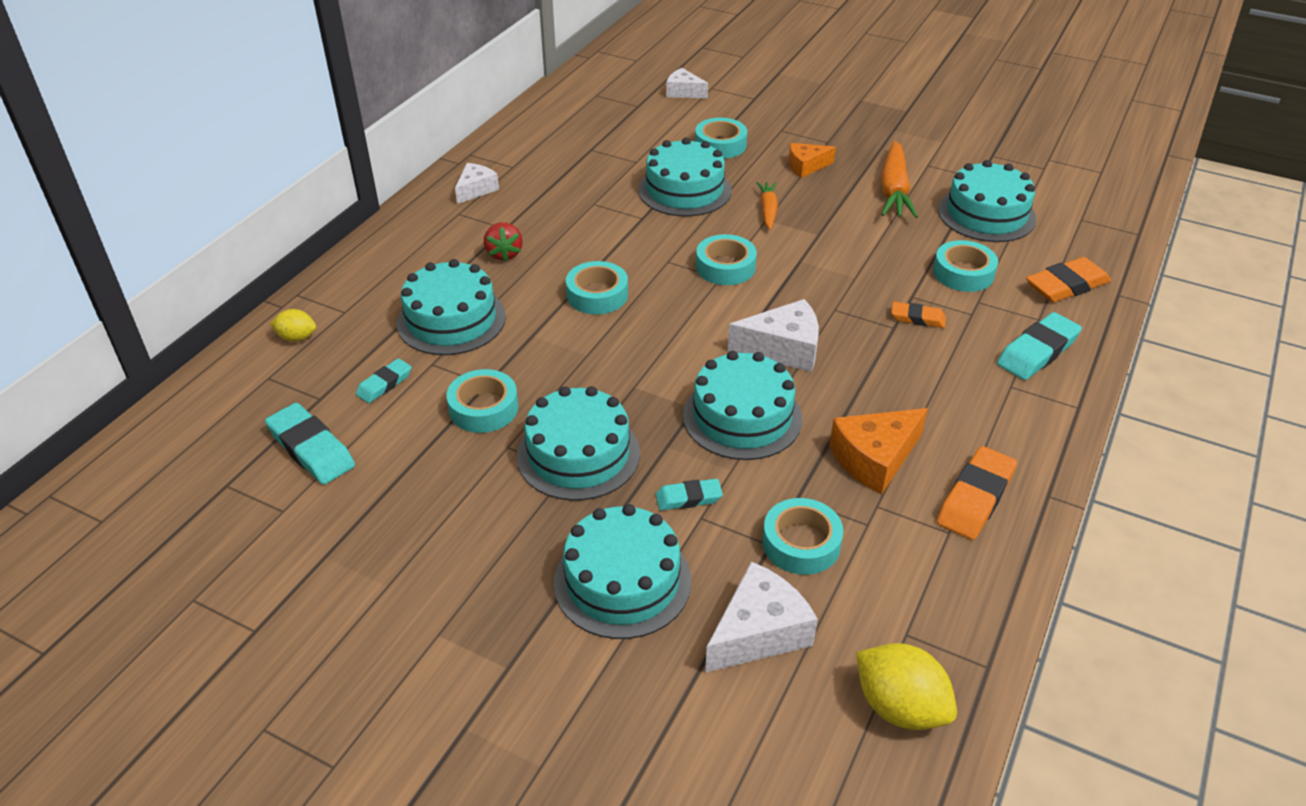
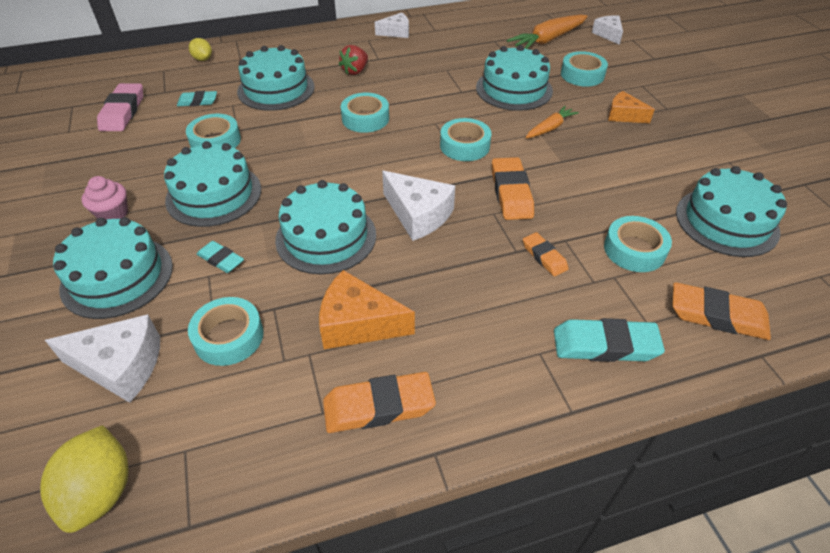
camera: 45 degrees right, 5 degrees up
turquoise eraser [265,403,355,485] -> pink eraser [97,83,143,131]
orange carrot [881,140,918,218] -> orange carrot moved to [507,14,588,49]
none -> pink cupcake [82,176,128,220]
none -> orange eraser [492,157,534,220]

